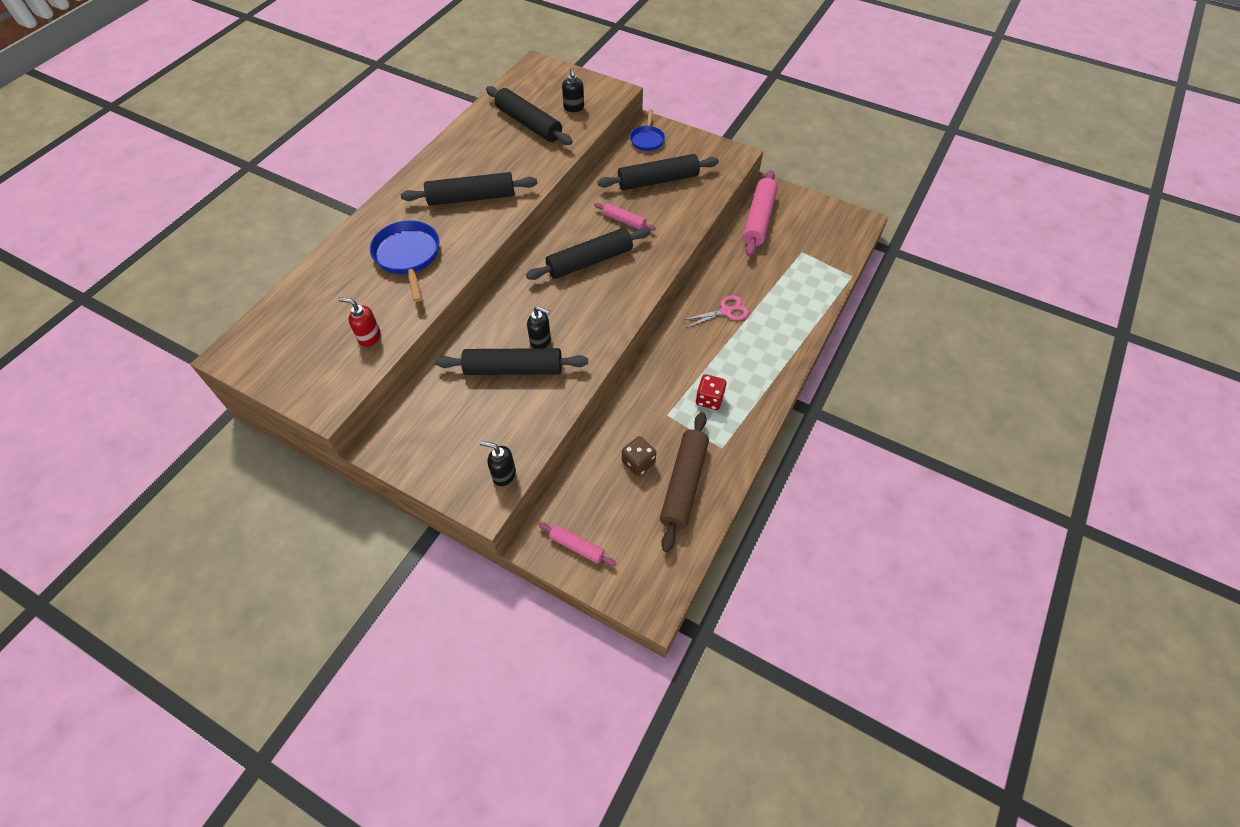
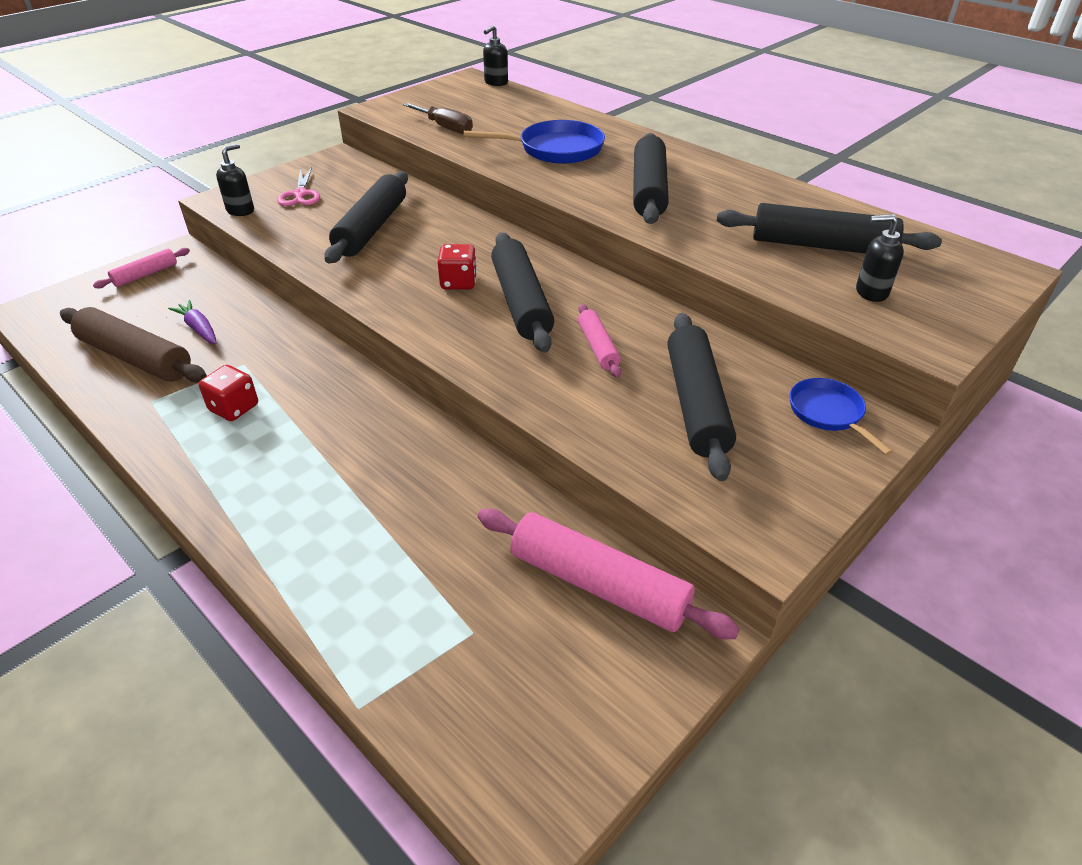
camera: 105 degrees right, 15 degrees down
red soap dispenser [338,297,380,347] -> brown screwdriver [403,103,473,134]
black rolling pin [486,86,572,145] -> black rolling pin turned 45 degrees clockwise [717,203,942,254]
black soap dispenser [527,306,551,348] -> black soap dispenser moved to [483,25,508,86]
pink rolling pin [594,203,656,231] -> pink rolling pin turned 60 degrees counterclockwise [578,304,621,378]
brown dice [622,436,656,476] -> purple carrot [168,300,217,344]
blue pan [630,109,665,151] -> blue pan turned 45 degrees clockwise [790,378,893,455]
pink scissors [683,295,749,328] -> pink scissors moved to [277,167,320,206]
none -> red dice [437,244,477,290]

